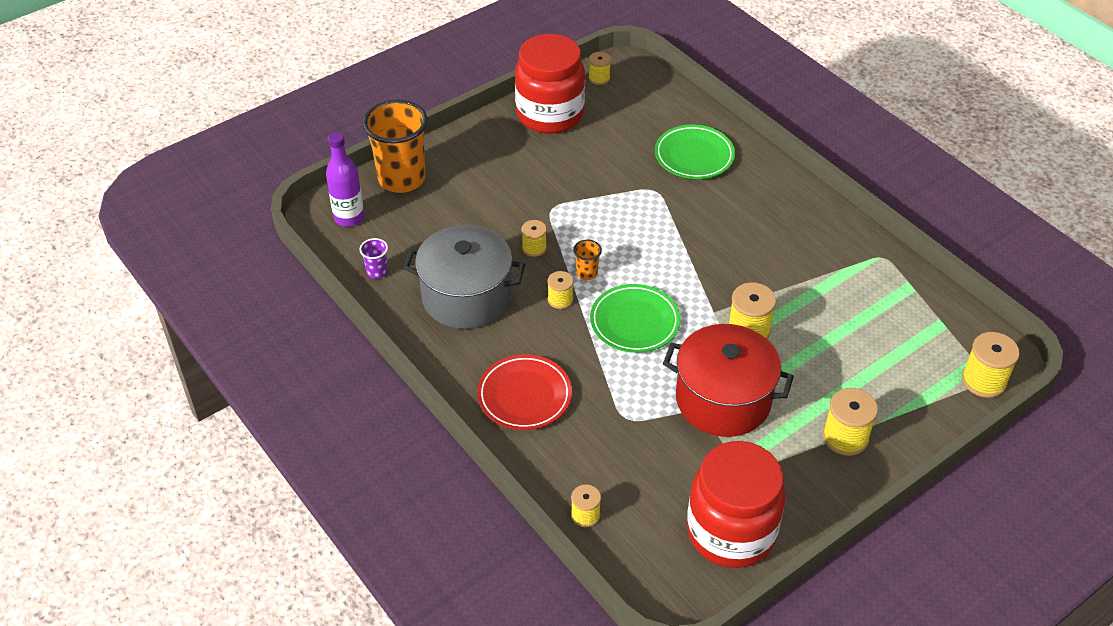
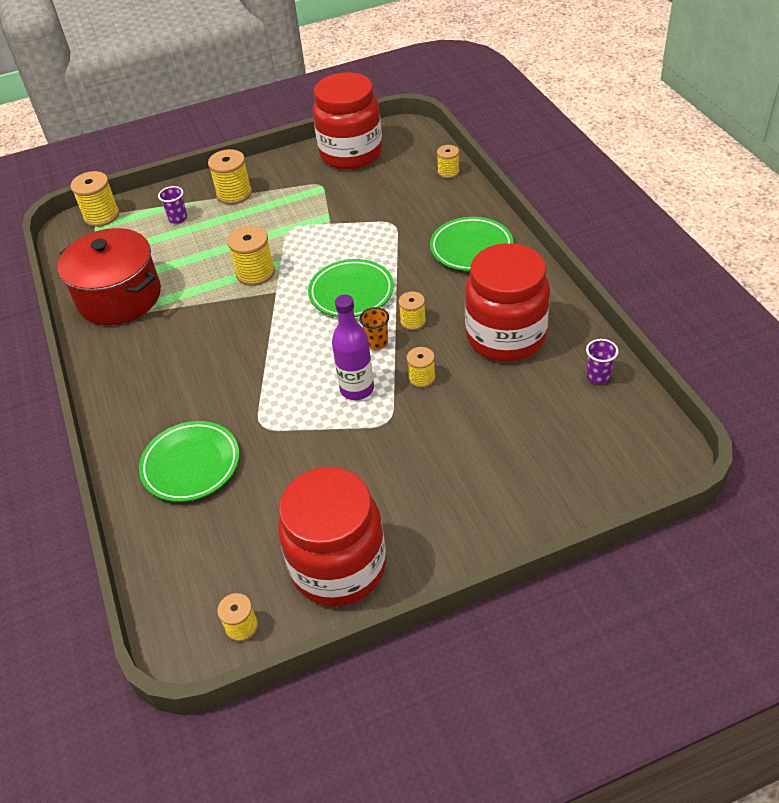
camera: 160 degrees left, 0 degrees up
purple bottle [326,132,364,227] -> purple bottle moved to [332,295,374,400]
orange cup [363,99,428,193] -> none
grey pot [403,225,525,329] -> red jar [465,243,550,362]
red plate [477,354,572,430] -> green plate [430,217,513,271]
red pot [663,324,794,437] -> red pot moved to [58,228,161,325]
none -> purple cup [158,186,187,224]

